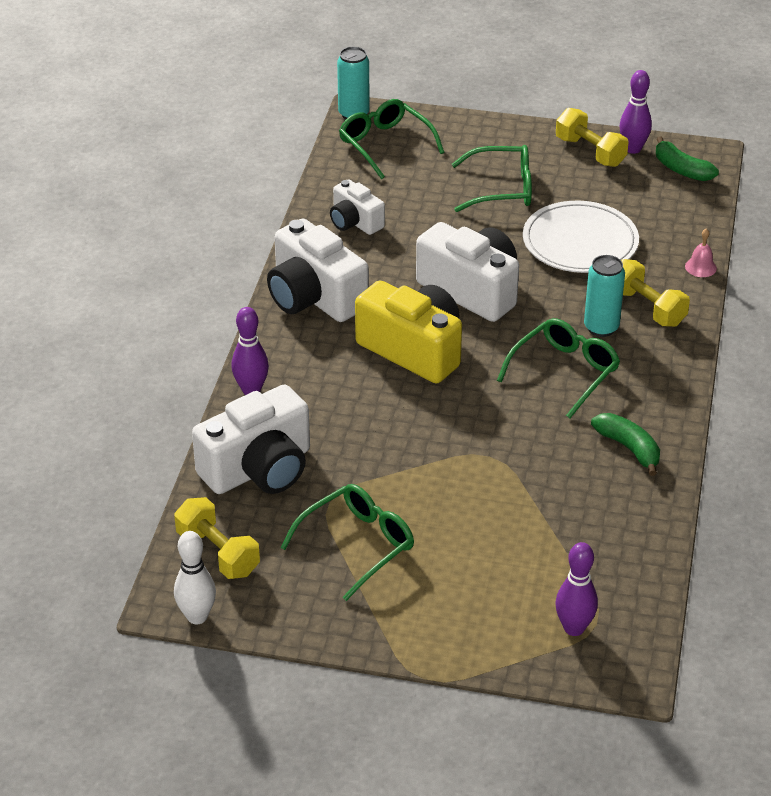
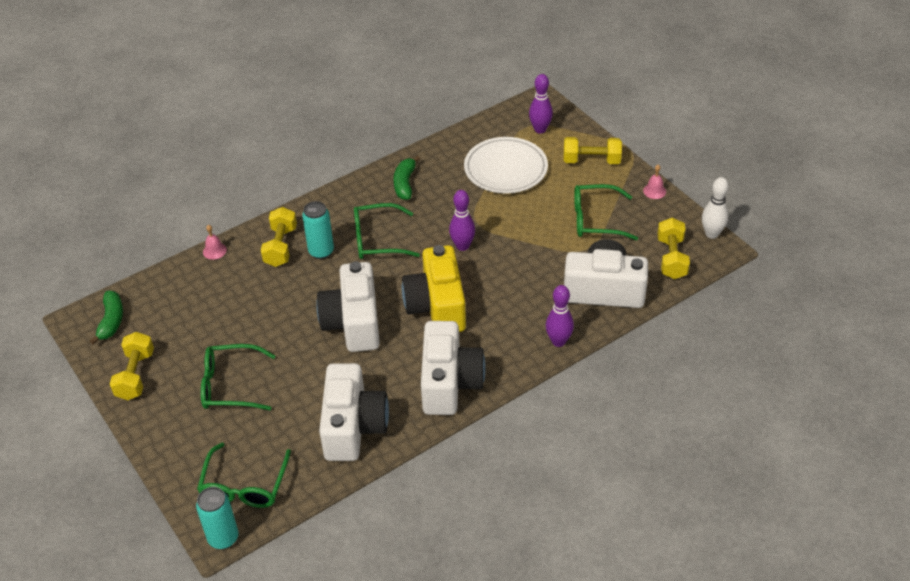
camera: 135 degrees left, 5 degrees up
white camera [330,179,385,235] -> white camera [319,363,389,461], size x1.76
green glasses [452,145,532,212] -> green glasses turned 45 degrees counterclockwise [201,344,276,410]
white plate [523,201,639,273] -> white plate moved to [464,137,548,194]
purple bowling pin [620,70,652,154] -> purple bowling pin moved to [449,190,475,251]
none -> yellow dumbbell [564,137,622,164]
none -> pink bell [643,165,666,199]

